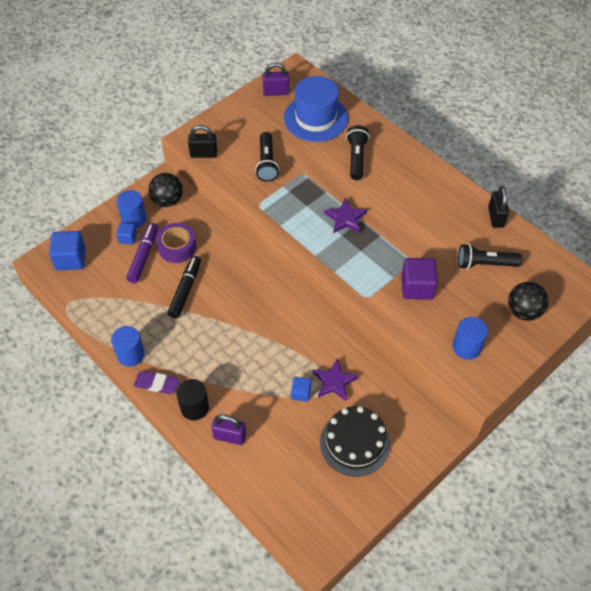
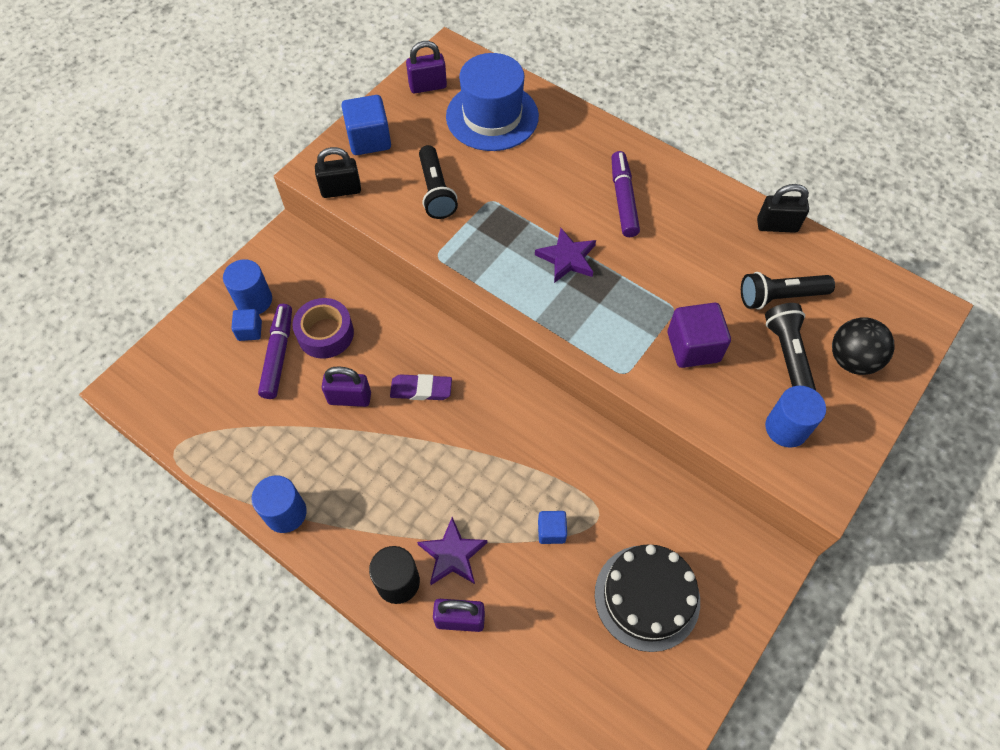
camera: 10 degrees left, 5 degrees up
blue cube [49,231,86,270] -> blue cube moved to [341,95,391,155]
purple eraser [134,371,179,394] -> purple eraser moved to [390,374,452,400]
black ball [149,173,183,207] -> none
black marker [168,256,201,318] -> purple padlock [322,366,371,407]
purple star [313,358,359,401] -> purple star moved to [417,517,487,585]
black flashlight [346,125,370,180] -> black flashlight moved to [765,303,816,391]
black padlock [488,186,509,228] -> black padlock turned 75 degrees counterclockwise [757,184,809,233]
none -> purple marker [611,151,640,237]

